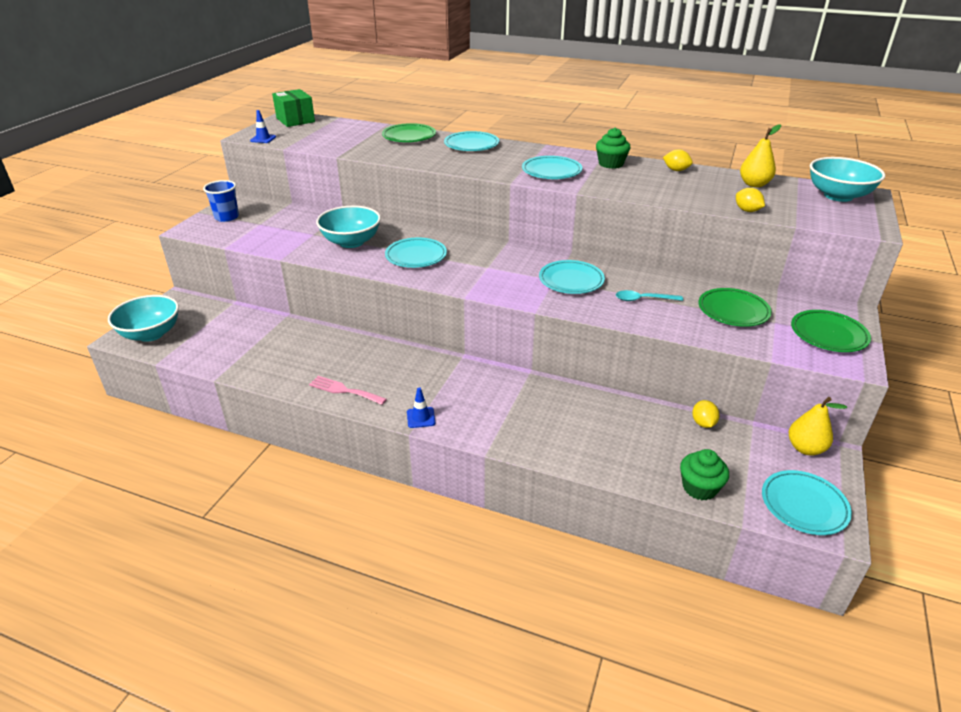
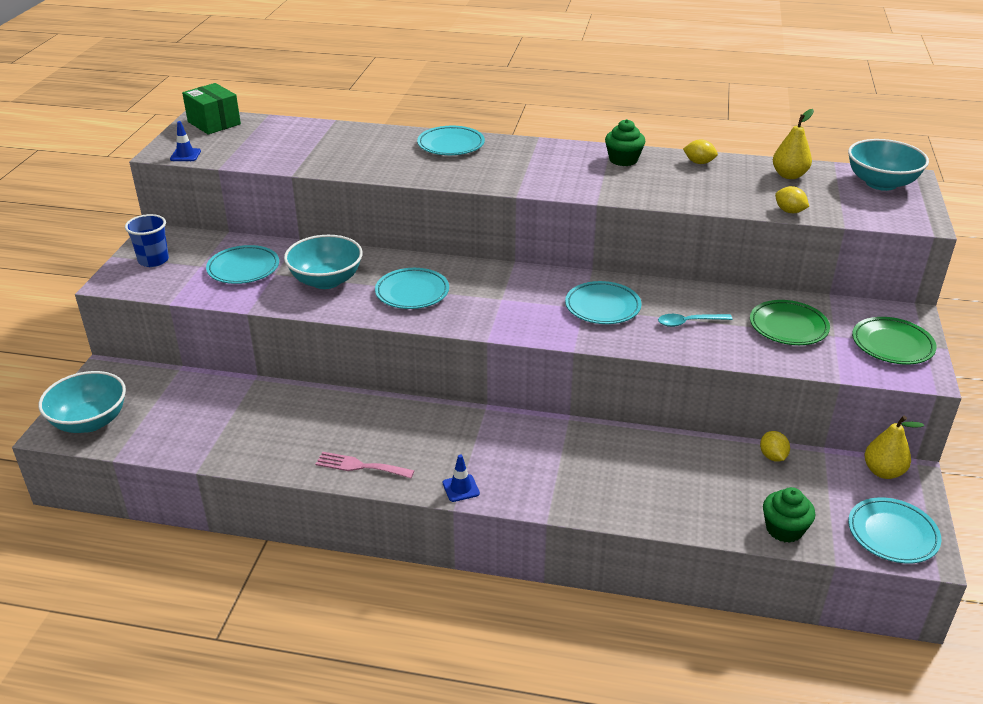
camera: 10 degrees left, 0 degrees up
green plate [382,123,436,142] -> none
turquoise plate [522,156,582,179] -> turquoise plate moved to [206,245,279,284]

